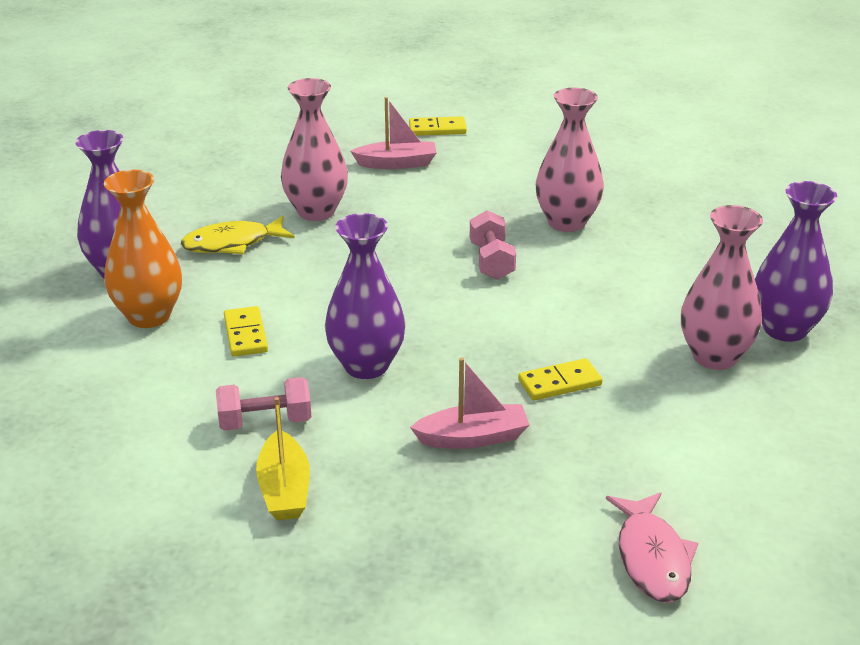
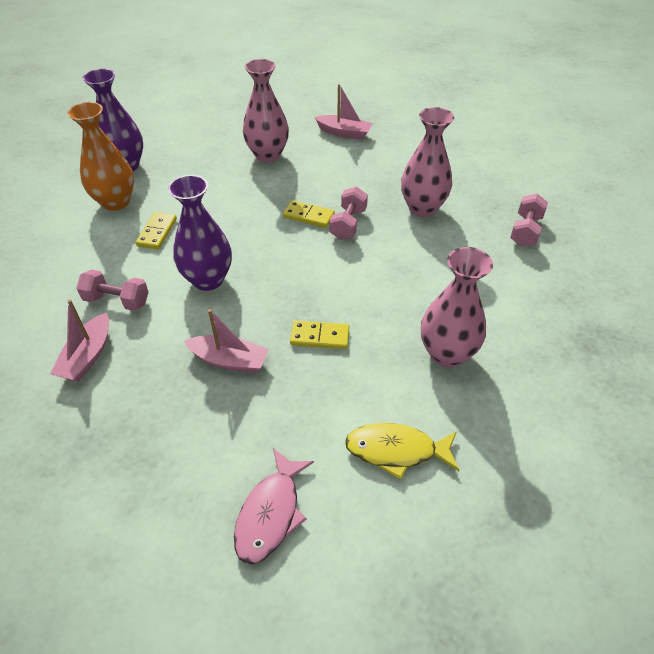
camera: 25 degrees right, 15 degrees up
yellow fish [181,216,294,254] -> yellow fish moved to [345,423,459,480]
yellow boat [256,397,310,520] -> pink boat [50,299,109,382]
yellow domino [409,116,467,136] -> yellow domino moved to [283,200,335,228]
purple vase [755,181,837,342] -> none
none -> pink dumbbell [510,194,548,247]

